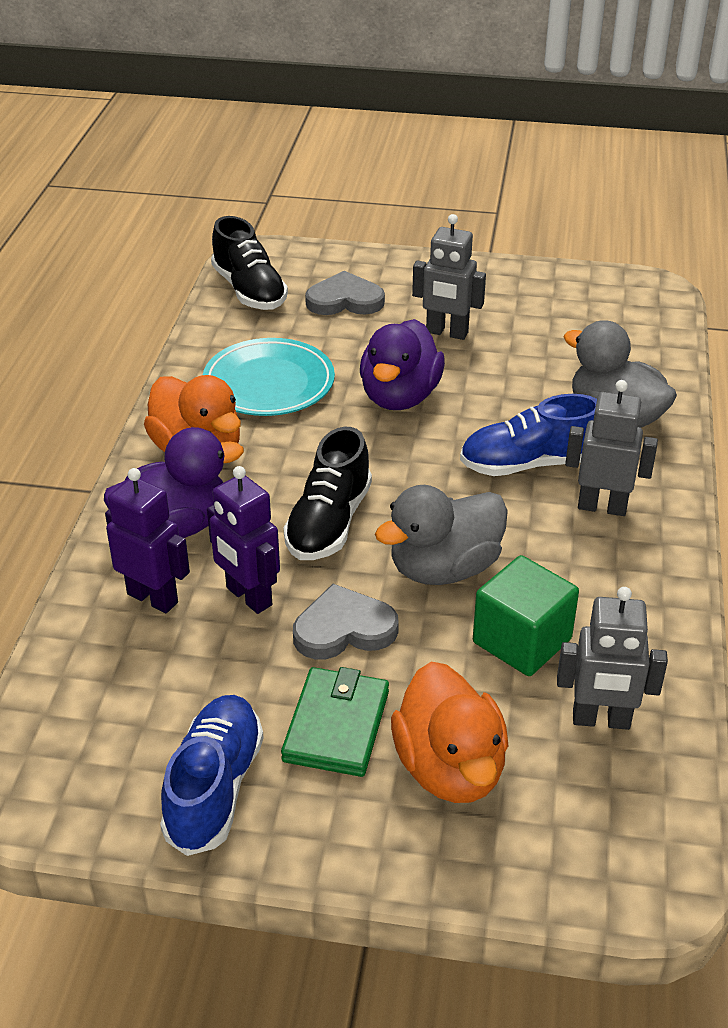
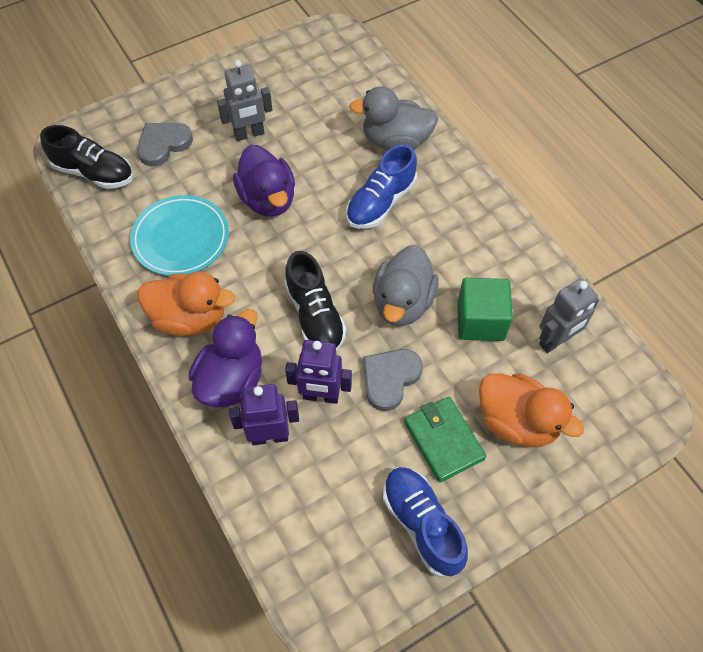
camera: 40 degrees left, 20 degrees up
grey robot [565,380,658,516] -> none

